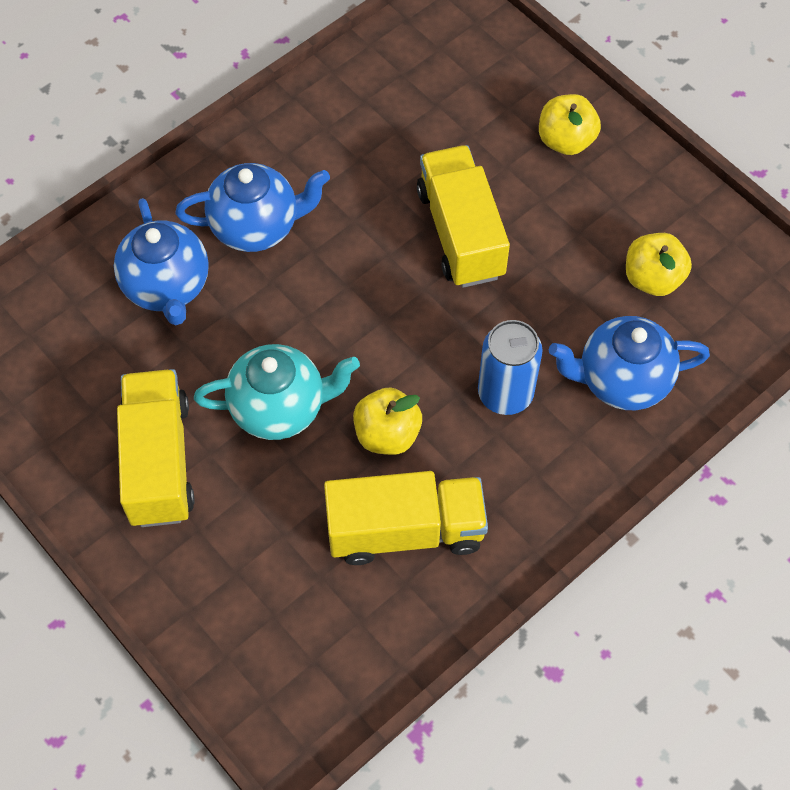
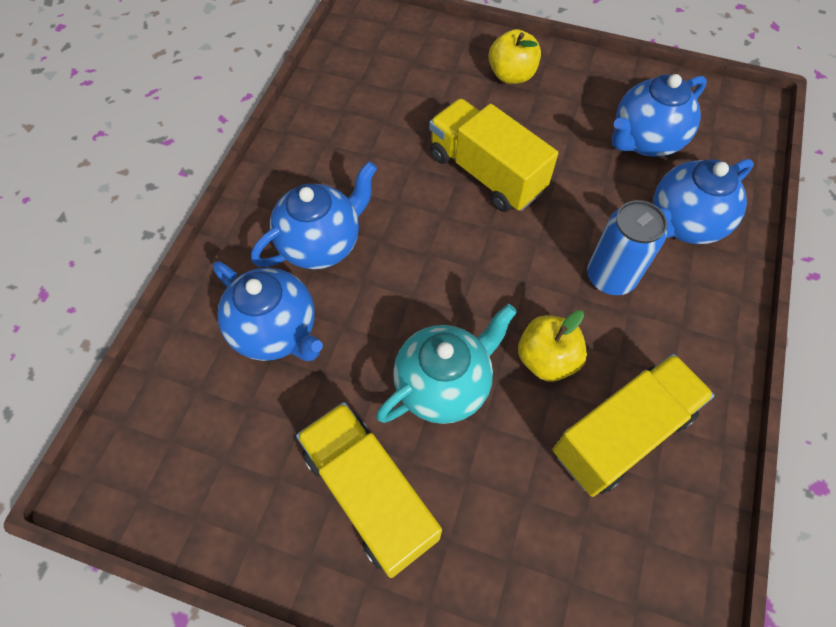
camera: 30 degrees left, 0 degrees up
yellow apple [626,233,692,296] -> blue teapot [612,74,707,157]

